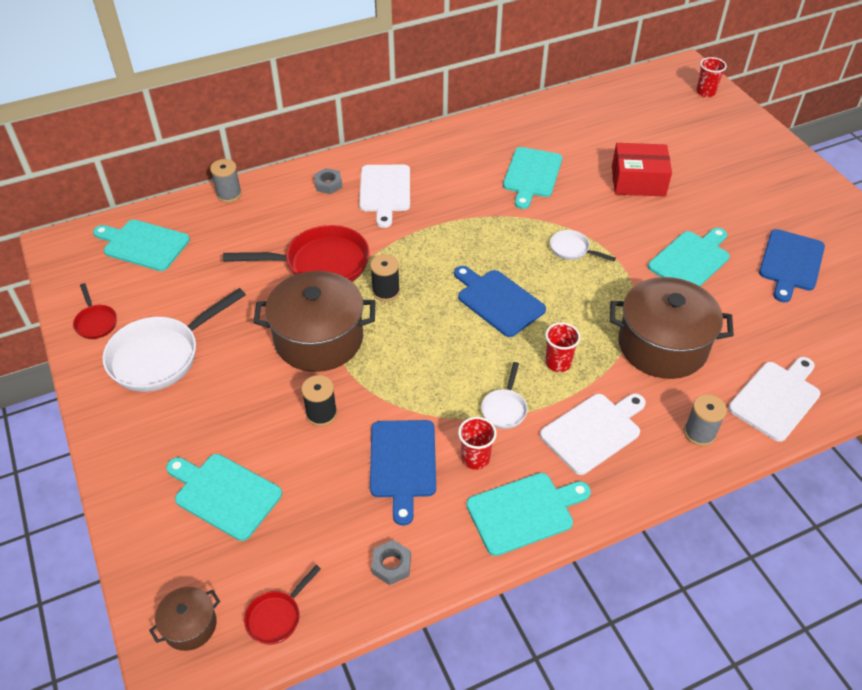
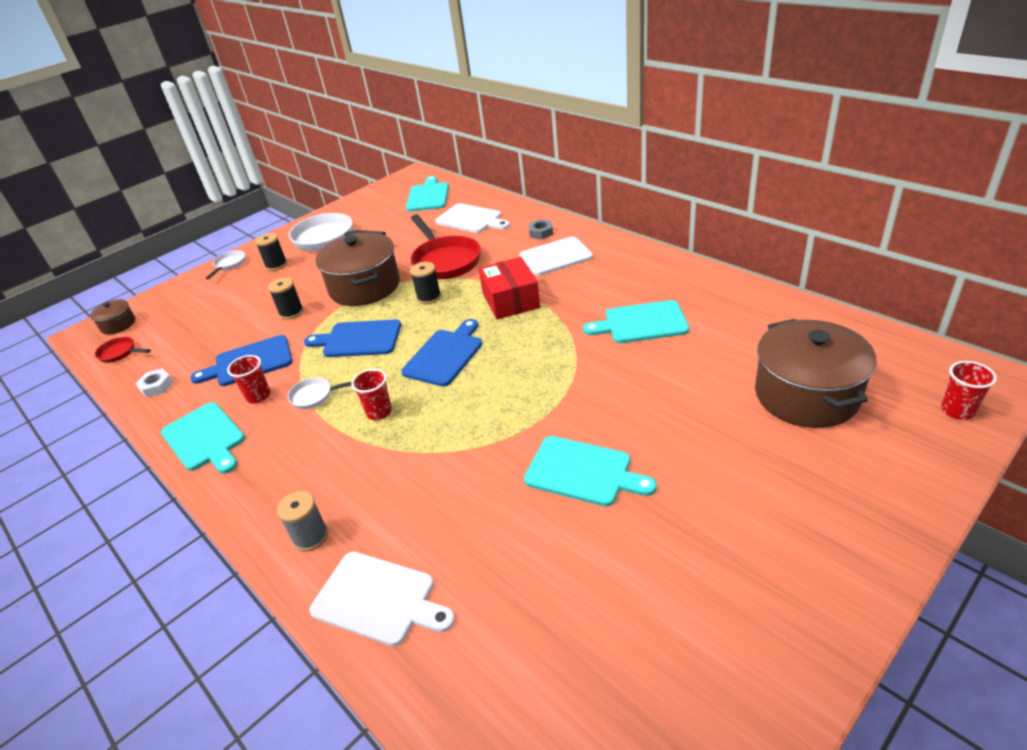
camera: 75 degrees right, 10 degrees down
red pan [73,283,117,339] -> none
turquoise cutting board [166,454,282,541] -> none
grey spool [210,159,242,203] -> none
grey nut [371,540,411,585] -> white nut [135,369,174,397]
white cutting board [540,394,646,475] -> white cutting board moved to [435,203,510,233]
white pan [550,230,616,261] -> white pan moved to [206,250,245,279]
brown pot [610,277,734,379] -> brown pot moved to [755,319,877,428]
red box [612,143,672,196] -> red box moved to [479,257,540,320]
blue cutting board [759,229,825,303] -> blue cutting board moved to [304,319,401,357]
none -> black spool [255,233,287,271]

